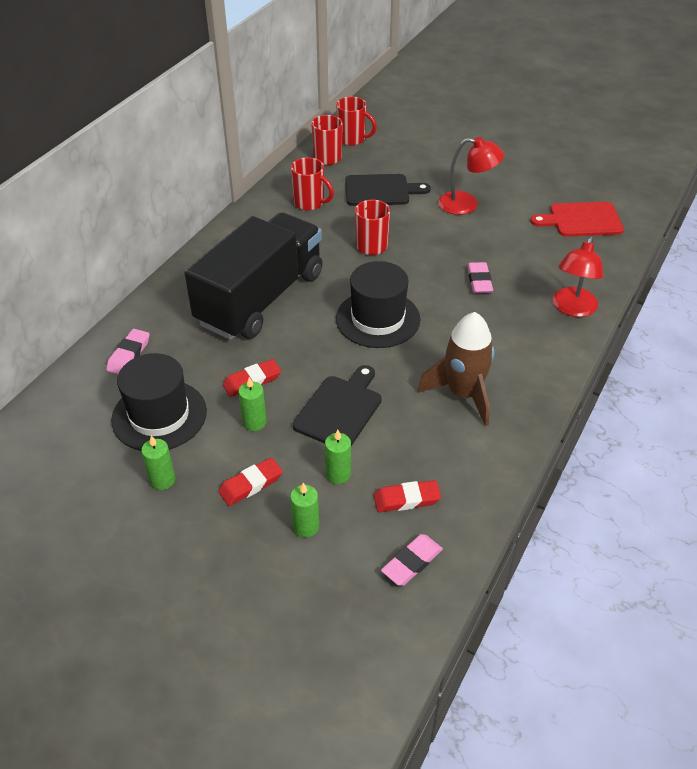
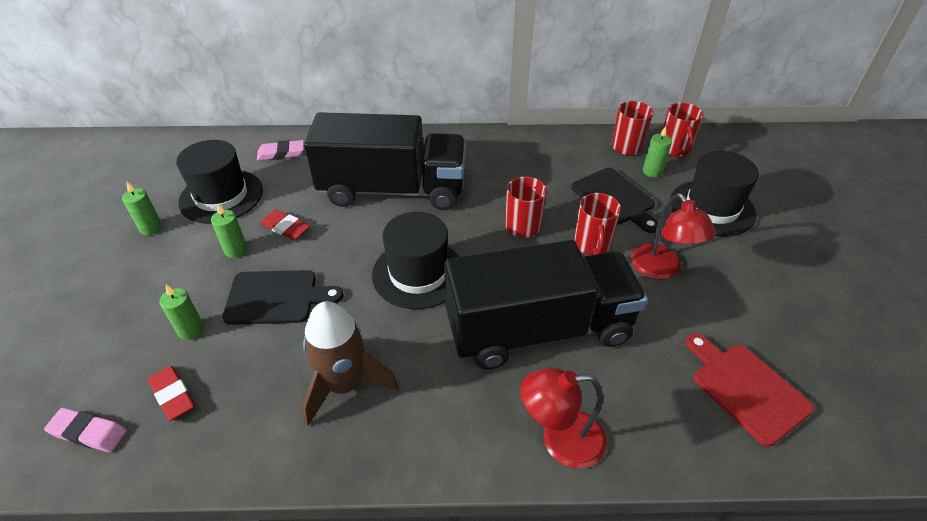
camera: 60 degrees right, 0 degrees up
red eraser [218,457,283,506] -> none
green candle [290,483,319,537] -> green candle moved to [643,126,672,178]
red mug [291,157,334,210] -> red mug moved to [574,193,621,255]
pink eraser [467,262,493,293] -> black truck [444,240,648,370]
none -> black hat [670,151,759,237]

